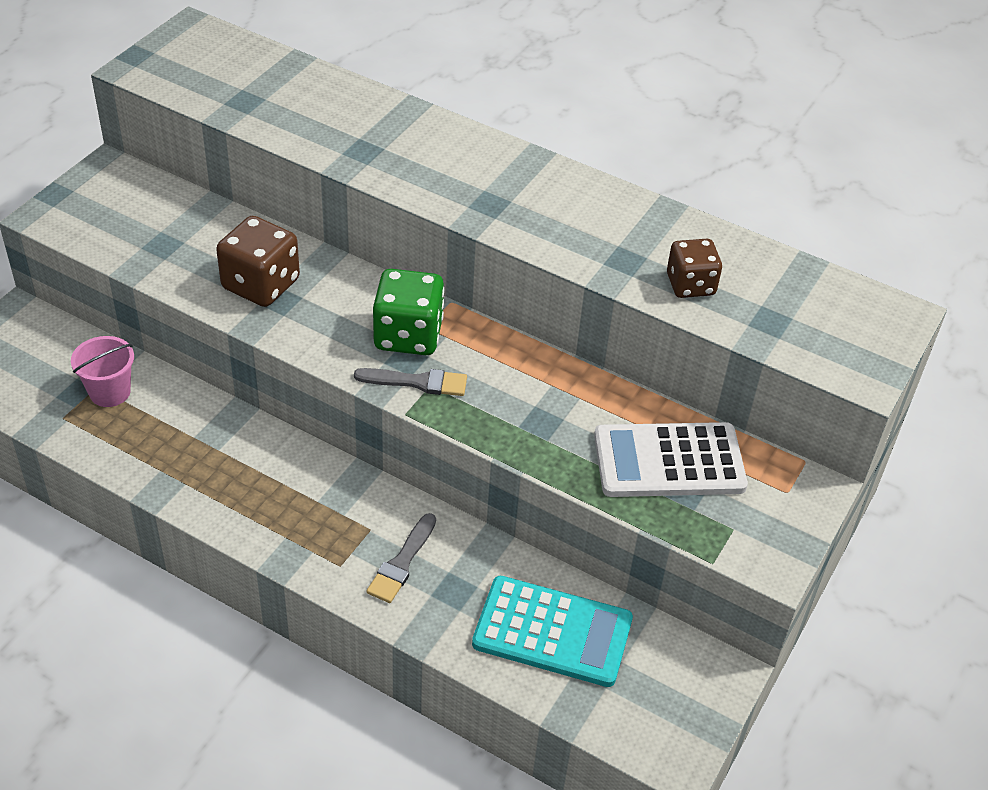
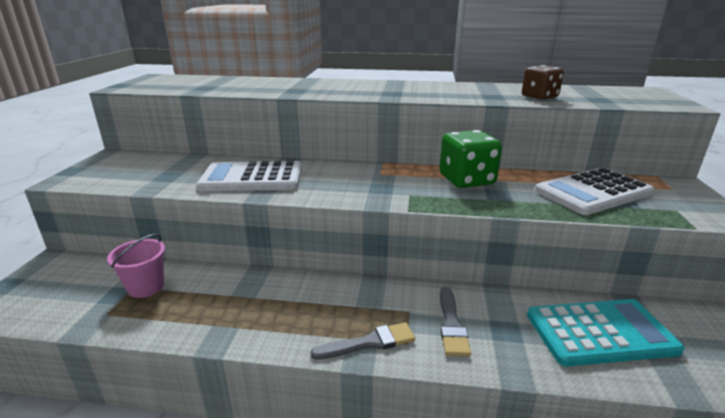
camera: 20 degrees left, 20 degrees down
brown dice [216,216,300,307] -> white calculator [196,161,302,191]
grey brush [354,368,467,396] -> grey brush moved to [311,322,415,360]
green dice [373,269,444,355] -> green dice moved to [439,130,502,188]

